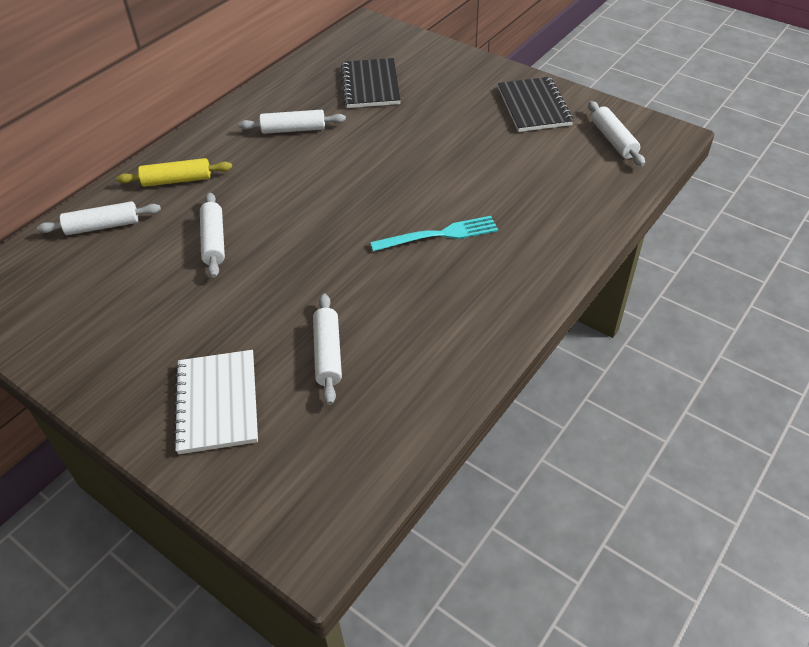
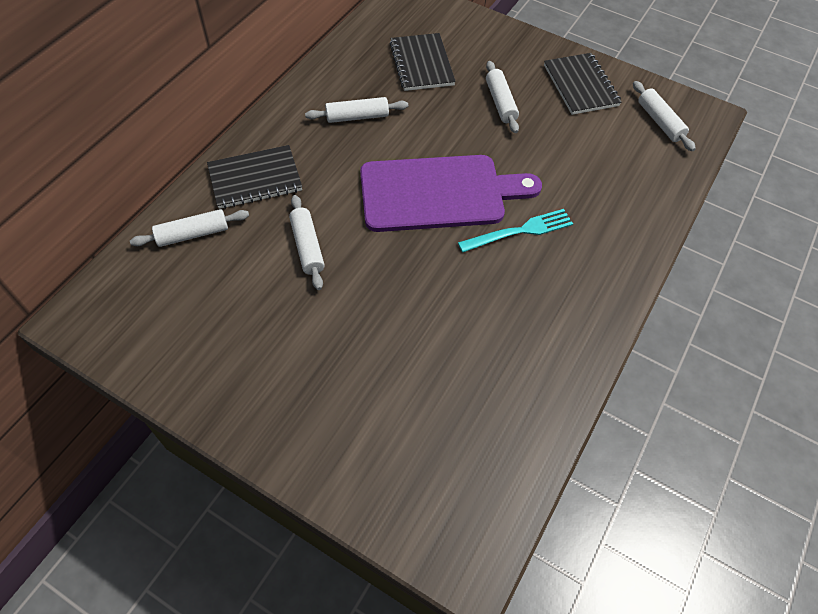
camera: 10 degrees left, 10 degrees up
yellow rolling pin [117,158,232,187] -> black notebook [207,145,302,209]
white notebook [173,350,258,454] -> none
white rolling pin [313,294,342,405] -> white rolling pin moved to [486,61,519,133]
none -> purple cutting board [360,155,542,232]

